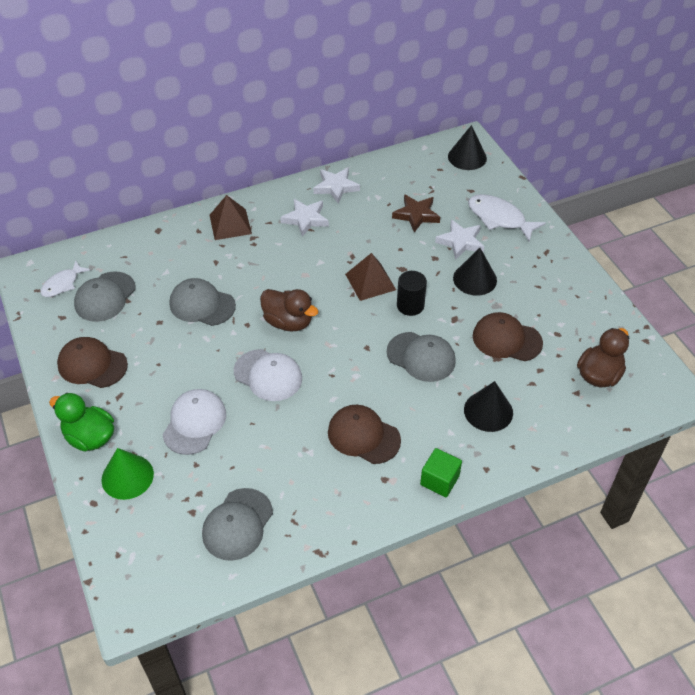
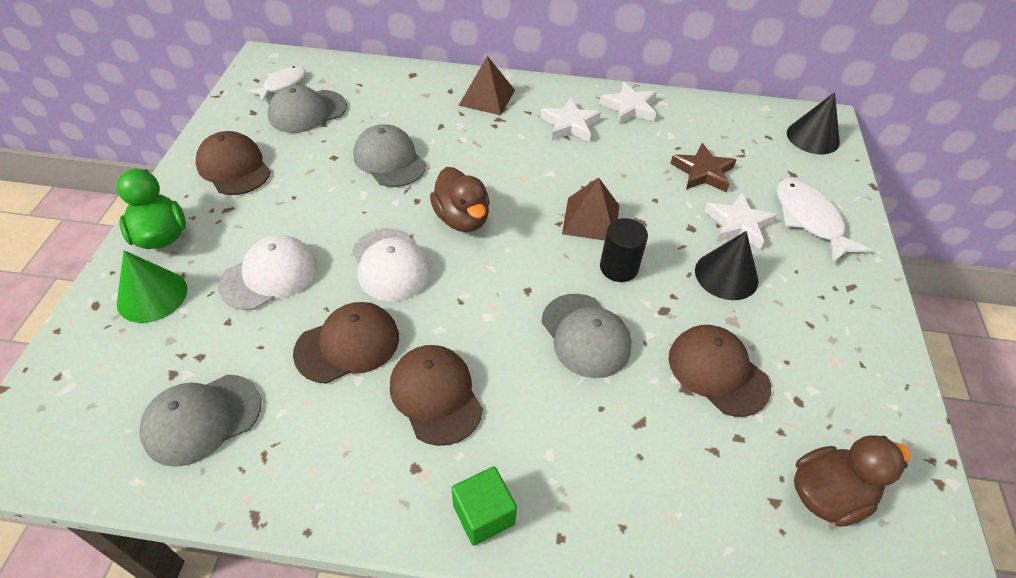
camera: 30 degrees right, 0 degrees up
white fish [40,261,90,297] -> white fish turned 150 degrees clockwise [247,66,306,101]
black cone [464,381,513,432] -> none
none -> brown cap [293,302,399,384]

